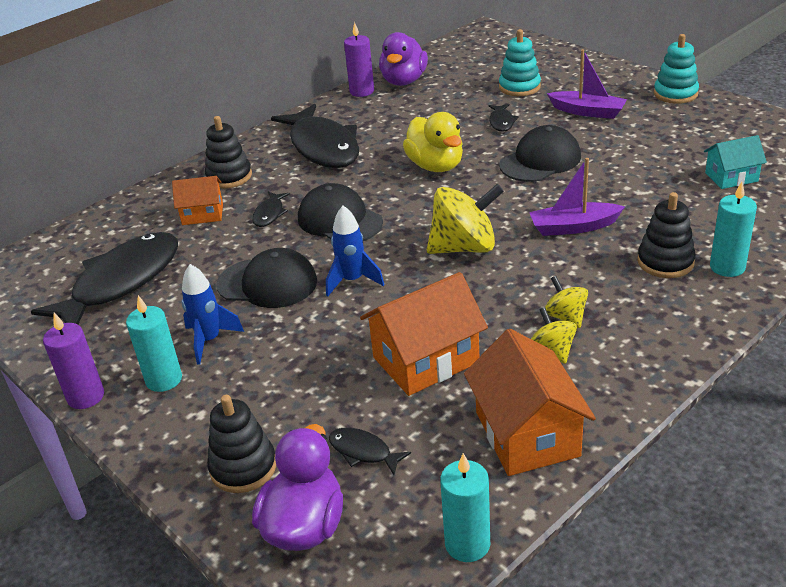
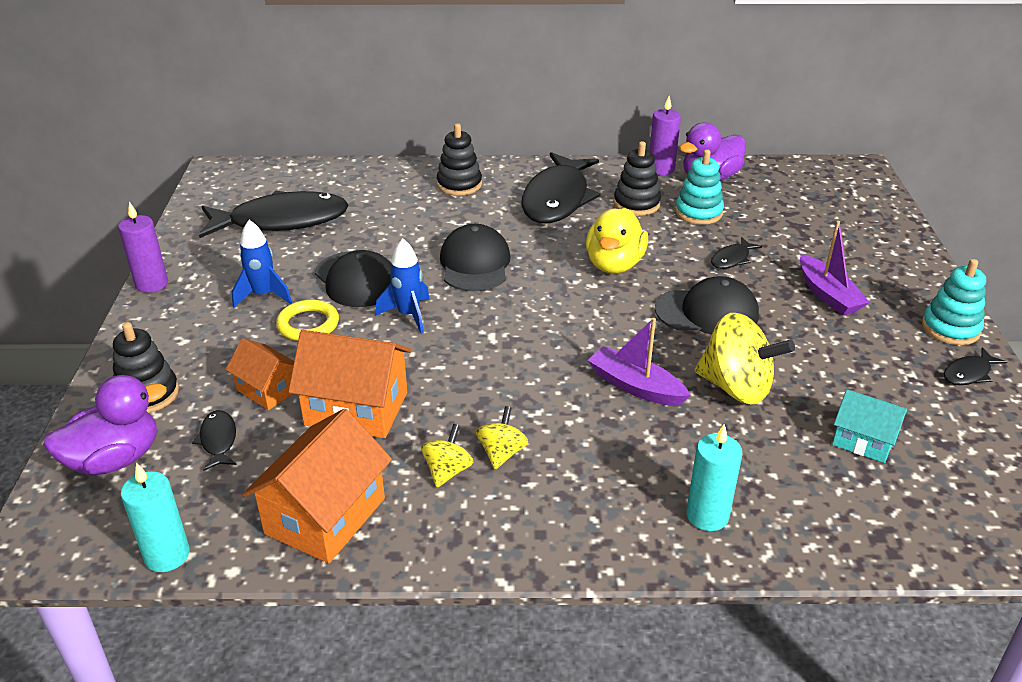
camera: 40 degrees right, 0 degrees up
turquoise candle [126,295,182,392] -> none
orange house [172,176,223,225] -> orange house moved to [226,338,294,410]
black fish [252,192,290,227] -> black fish moved to [944,347,1007,385]
yellow spinning top [427,184,504,254] -> yellow spinning top moved to [695,313,795,405]
turquoise stacking toy [499,29,541,96] -> turquoise stacking toy moved to [675,149,724,225]
black stacking toy [637,192,696,278] -> black stacking toy moved to [614,141,661,215]
none -> yellow ring [276,300,339,341]

